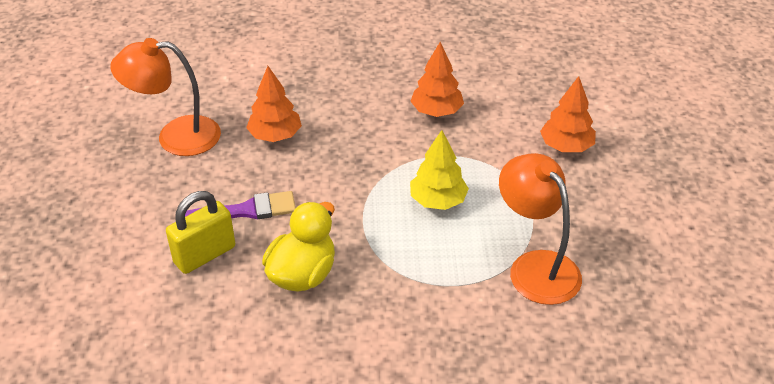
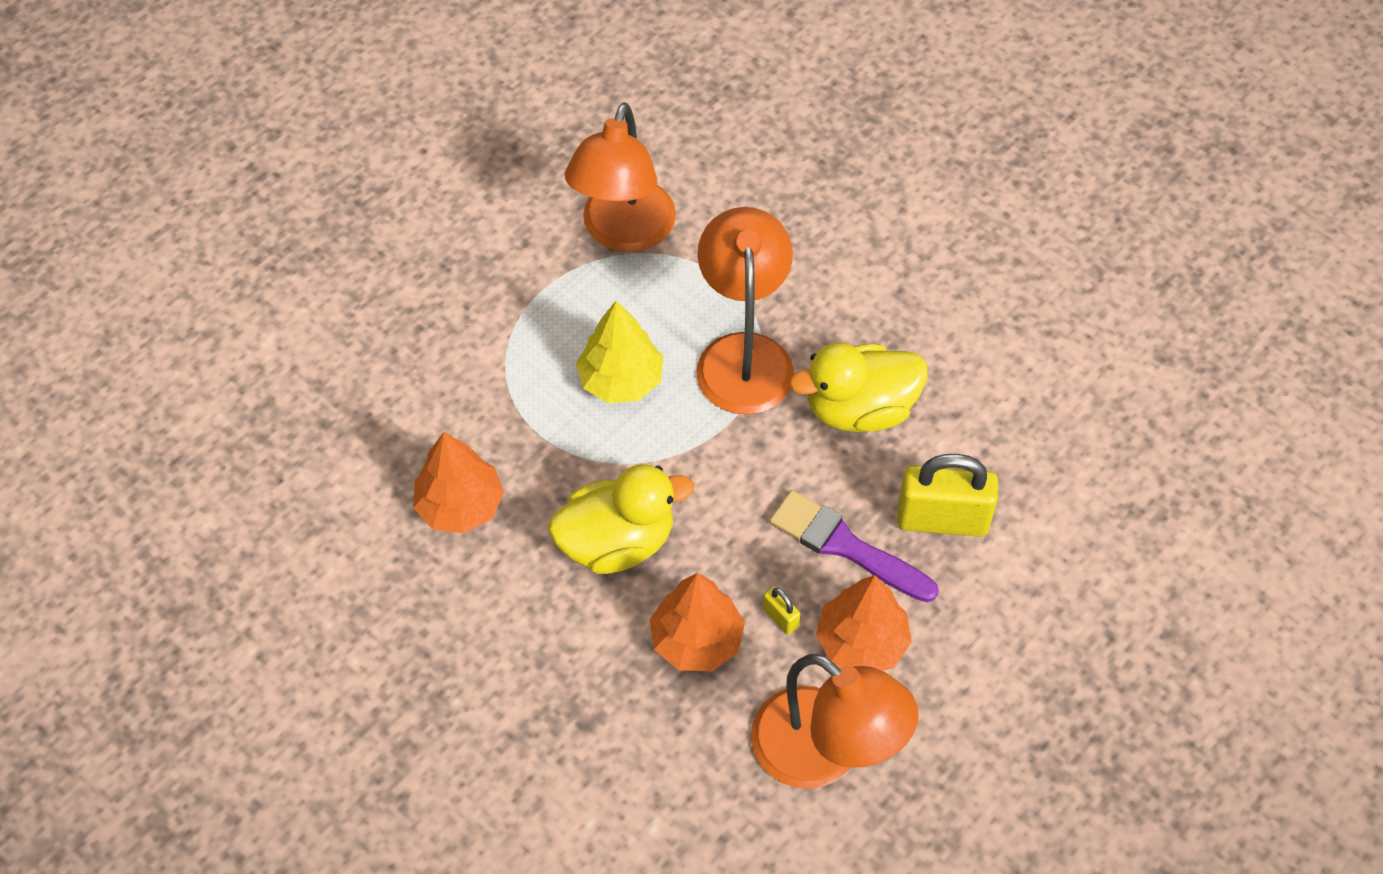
camera: 135 degrees left, 15 degrees up
orange tree [540,76,596,152] -> orange tree moved to [816,575,912,671]
none -> yellow duck [549,464,694,574]
none -> orange lamp [696,207,794,415]
none -> yellow padlock [763,586,800,635]

